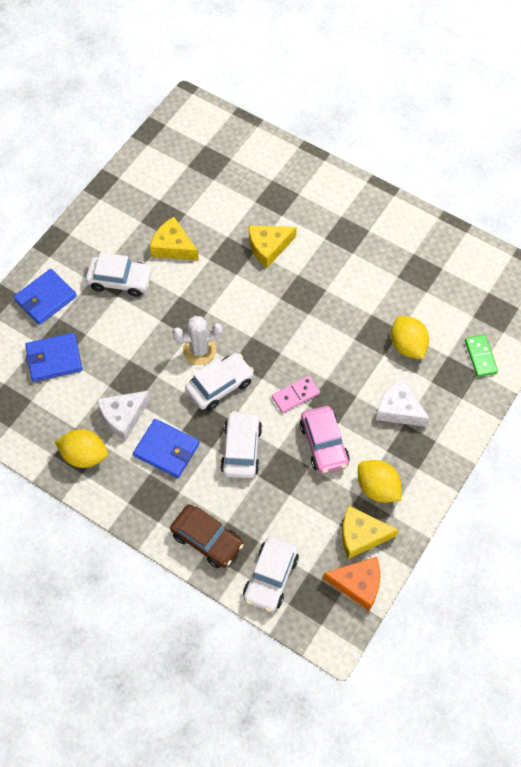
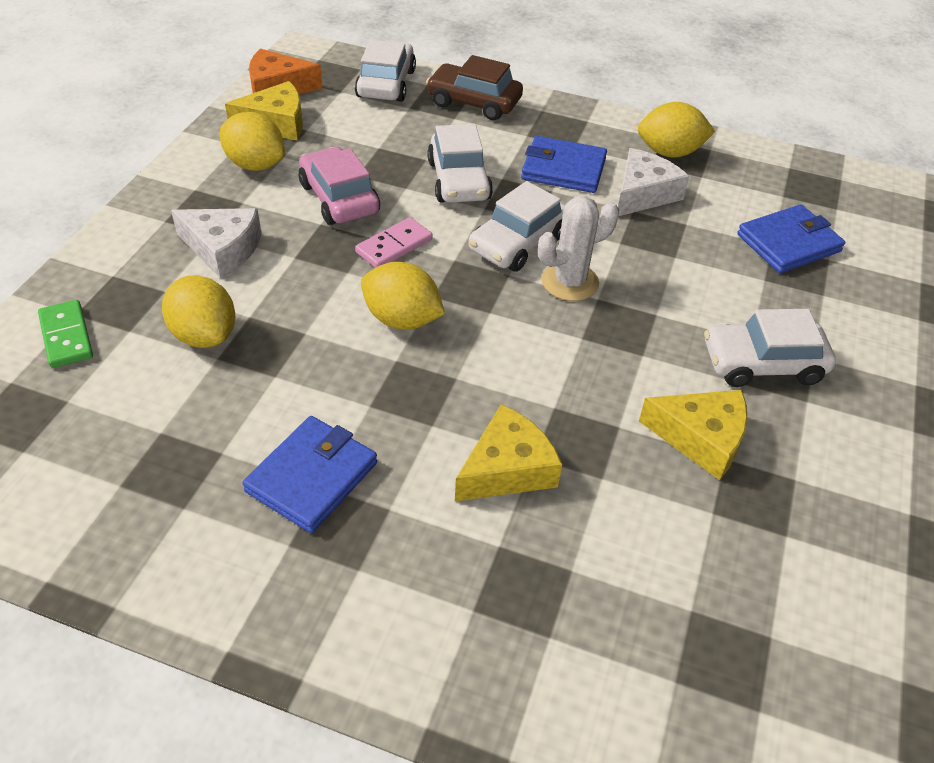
camera: 165 degrees right, 15 degrees down
blue wallet [14,269,77,325] -> blue wallet moved to [242,416,377,533]
none -> yellow lemon [361,262,445,329]

